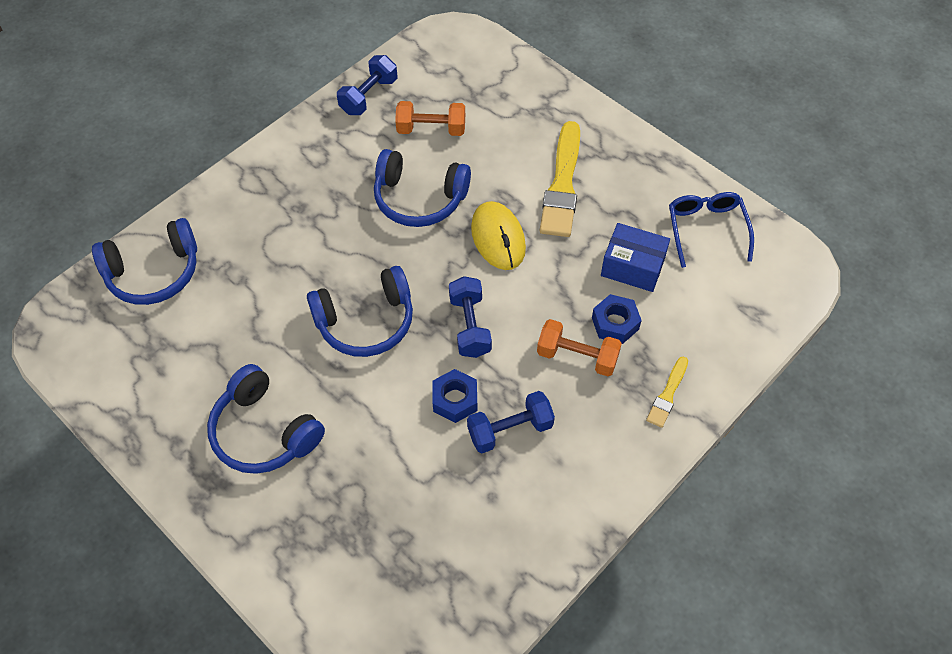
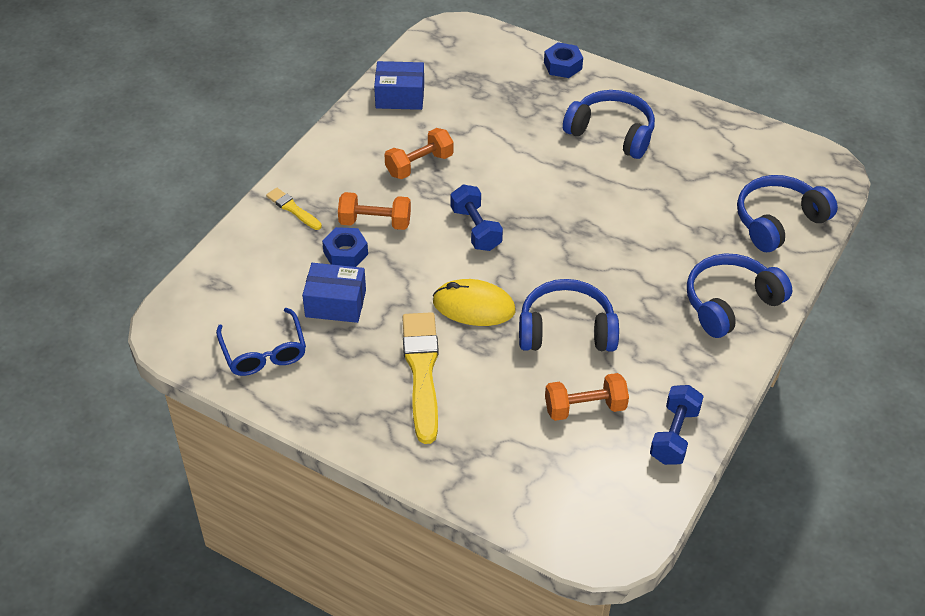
camera: 165 degrees right, 10 degrees down
blue headphones [307,266,413,357] -> blue headphones moved to [687,253,792,338]
blue nut [433,369,478,423] -> blue nut moved to [544,42,583,78]
blue dumbbell [467,391,555,453] -> orange dumbbell [384,128,454,179]
yellow mouse [471,201,526,270] -> yellow mouse turned 45 degrees counterclockwise [433,279,515,326]
yellow brush [646,356,688,428] -> yellow brush turned 60 degrees counterclockwise [266,188,322,230]
none -> blue box [374,61,424,110]

